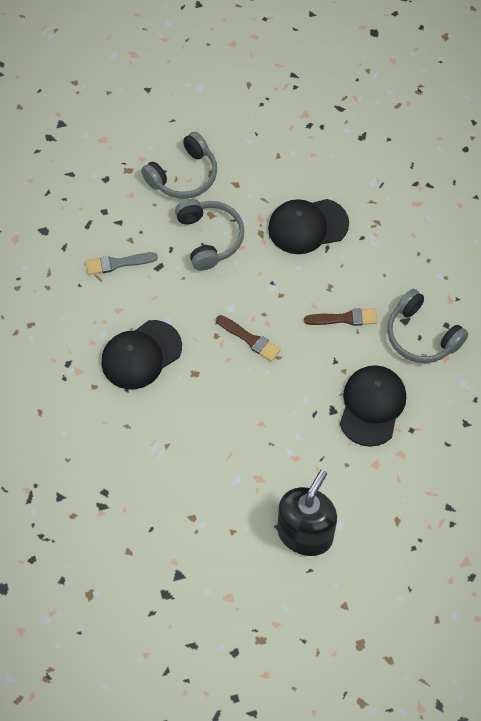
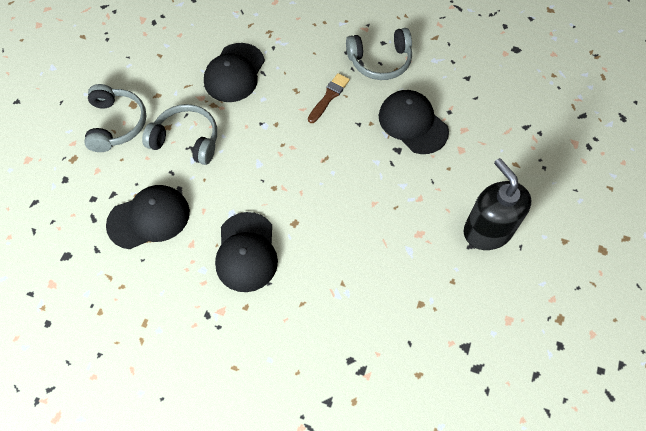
camera: 55 degrees left, 0 degrees up
grey brush [86,253,158,275] -> black cap [106,185,190,249]
brown brush [216,315,281,362] -> none

